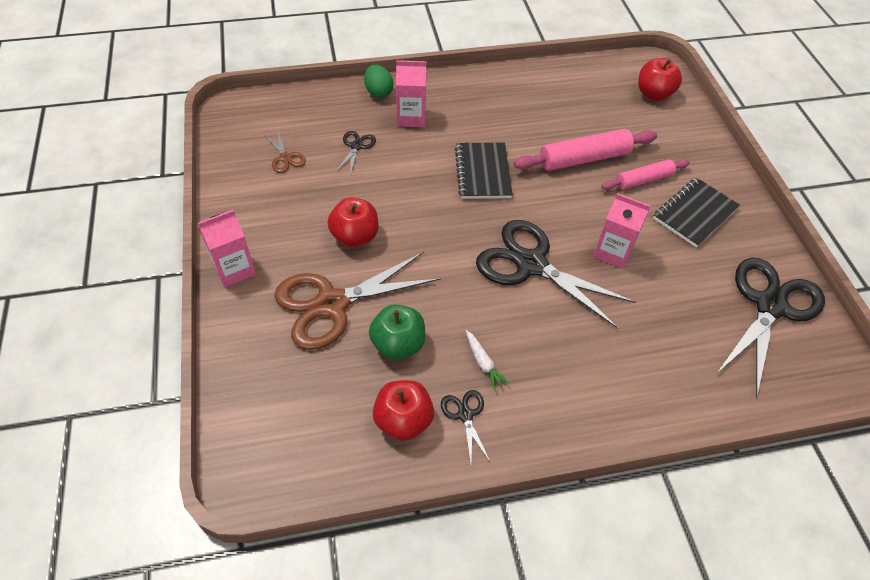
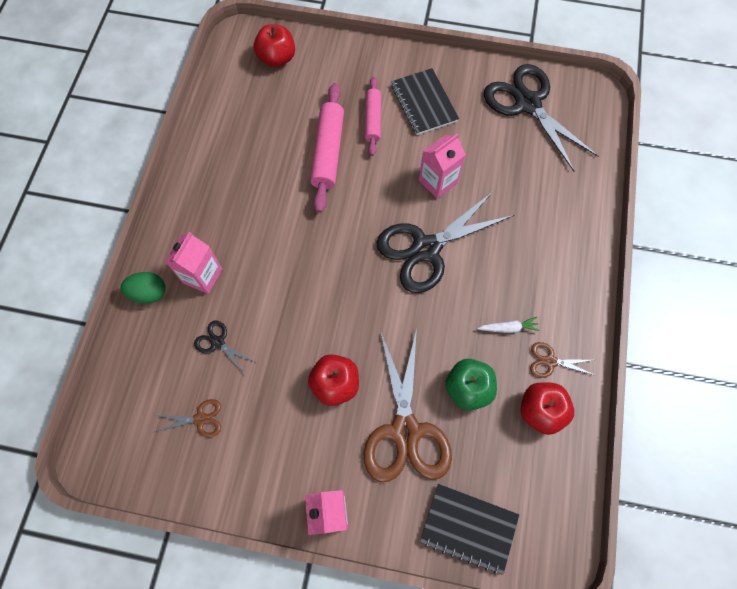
camera: 65 degrees left, 15 degrees up
black scissors [441,390,491,463] -> brown scissors [530,342,594,378]
black notebook [455,143,513,199] -> black notebook moved to [420,484,519,575]

